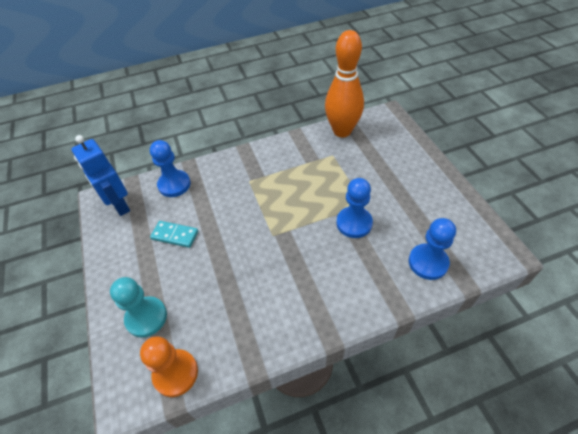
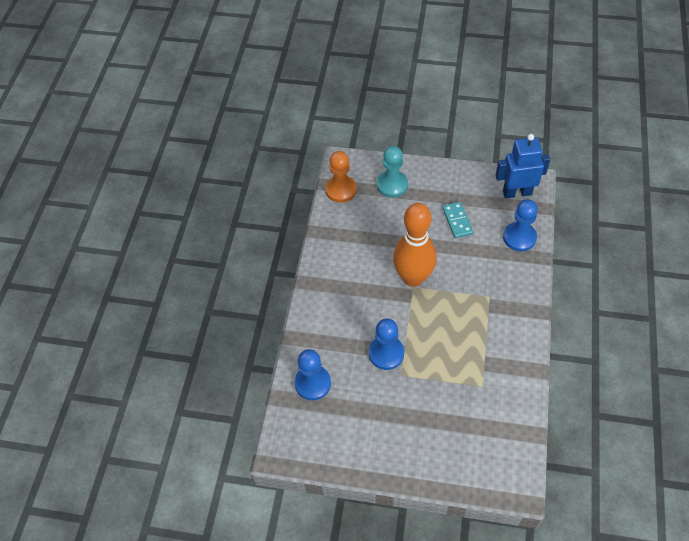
camera: 120 degrees right, 5 degrees up
turquoise domino [150,221,198,248] -> turquoise domino turned 60 degrees counterclockwise [443,202,473,238]
orange bowling pin [325,30,364,137] -> orange bowling pin moved to [393,203,437,287]

